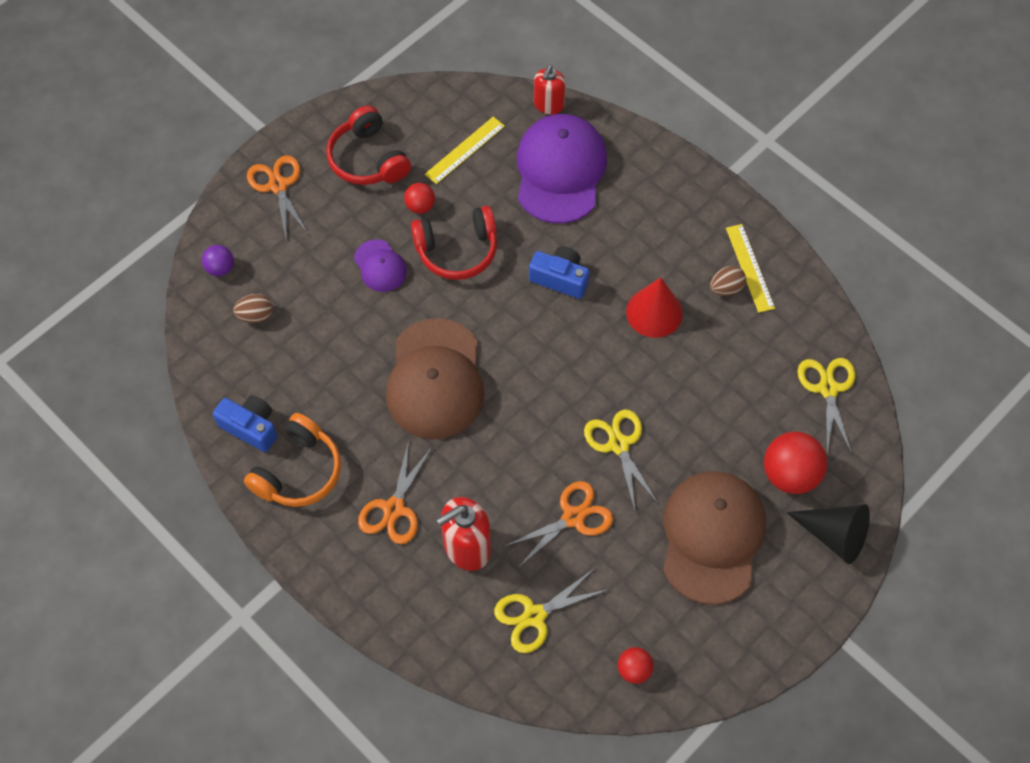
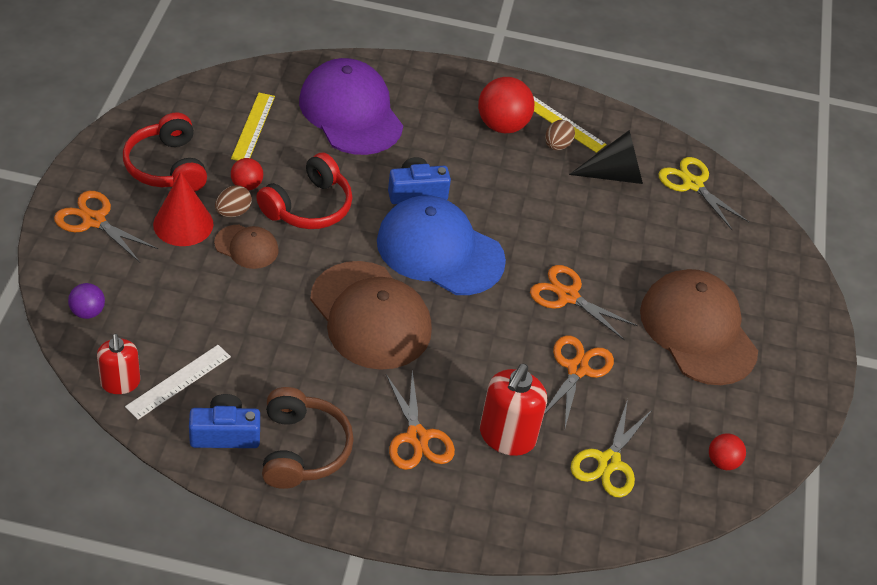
camera: 40 degrees left, 15 degrees down
brown egg [233,294,273,323] -> brown egg moved to [215,185,252,217]
orange headphones [244,413,341,507] -> brown headphones [262,387,354,489]
red headphones [326,105,411,185] -> red headphones turned 45 degrees clockwise [123,113,207,192]
purple cap [354,239,407,292] -> brown cap [214,225,279,269]
red soap dispenser [534,65,566,115] -> red soap dispenser moved to [97,334,140,394]
yellow scissors [584,409,659,511] -> orange scissors [530,265,638,341]
red cone [626,277,683,338] -> red cone moved to [153,172,214,246]
red ball [764,432,827,494] -> red ball moved to [478,77,534,133]
black cone [787,504,870,564] -> black cone moved to [569,130,643,184]
none -> white ruler [125,345,231,420]
none -> blue cap [377,195,506,295]

